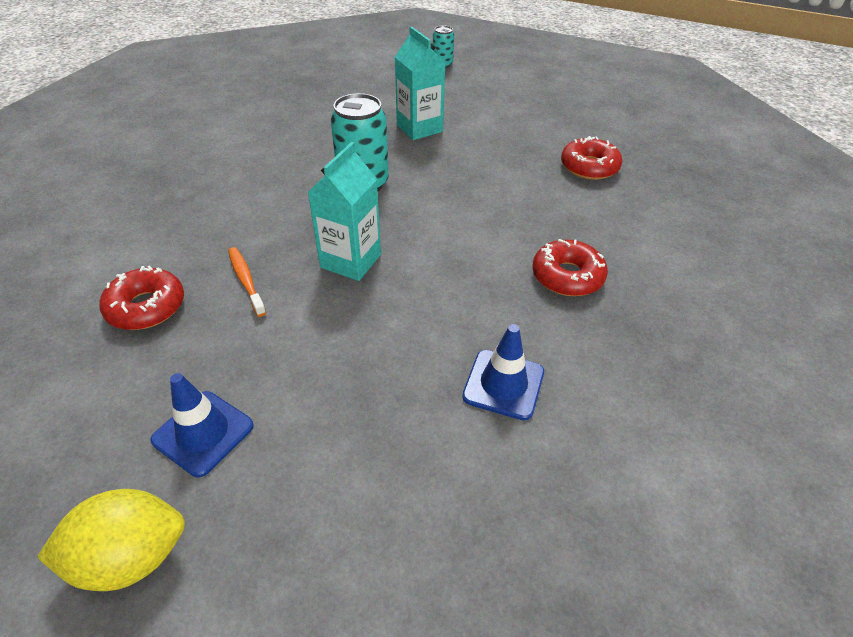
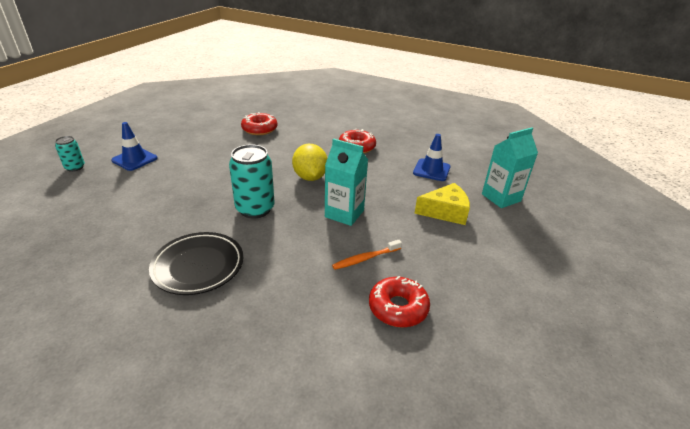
camera: 90 degrees left, 10 degrees down
yellow lemon [37,489,185,591] -> yellow lemon moved to [292,144,327,181]
blue traffic cone [150,373,254,477] -> blue traffic cone moved to [111,122,158,171]
turquoise carton [395,27,446,140] -> turquoise carton moved to [482,127,538,208]
none -> black plate [149,232,243,295]
none -> yellow cheese [414,183,470,225]

